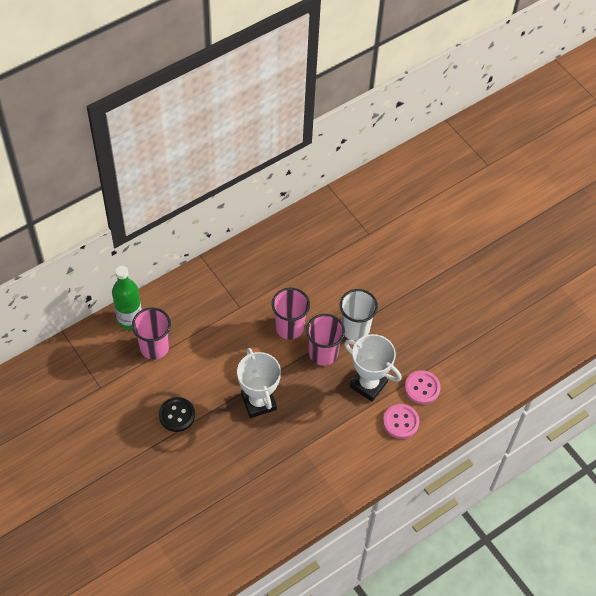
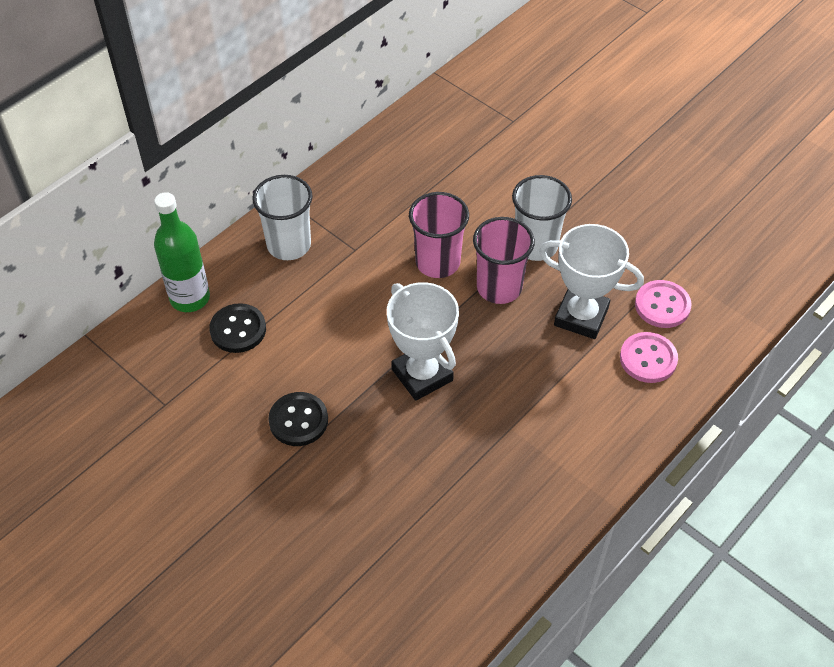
camera: 10 degrees left, 5 degrees down
pink cup [132,307,171,360] -> black button [209,303,266,353]
none -> white cup [252,175,313,260]

